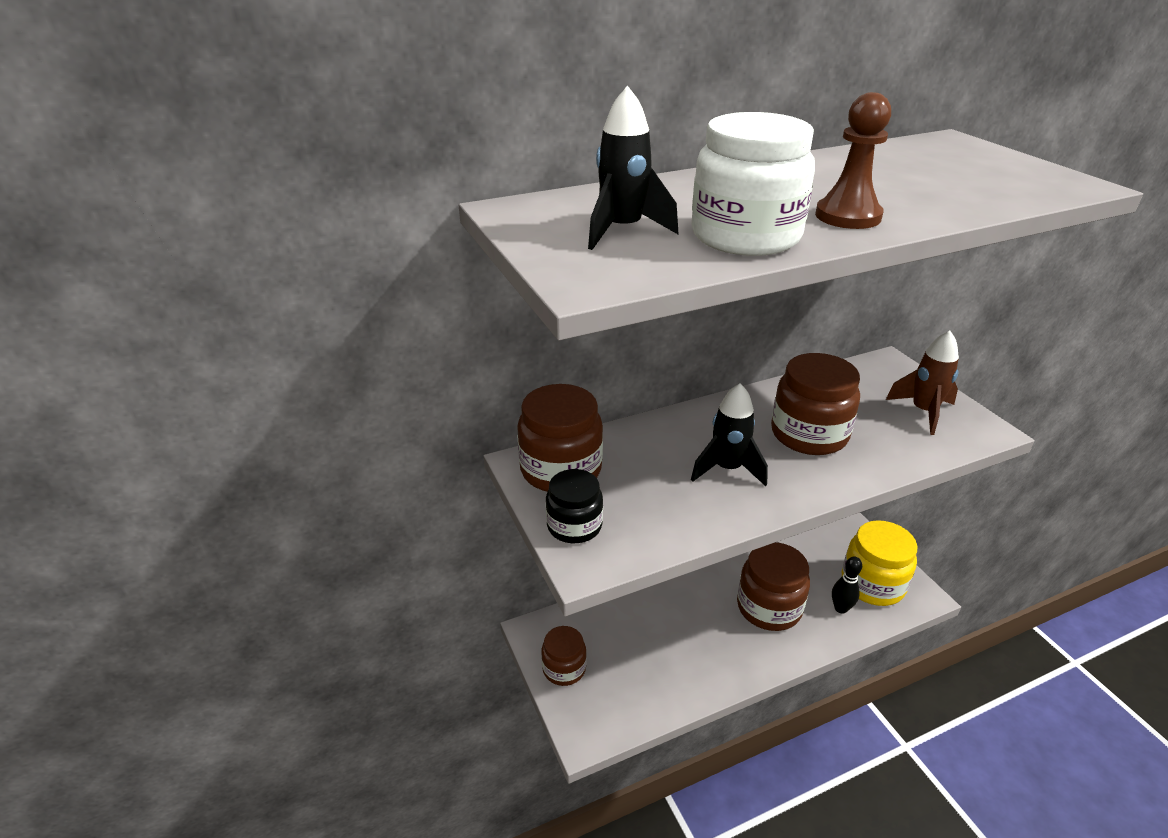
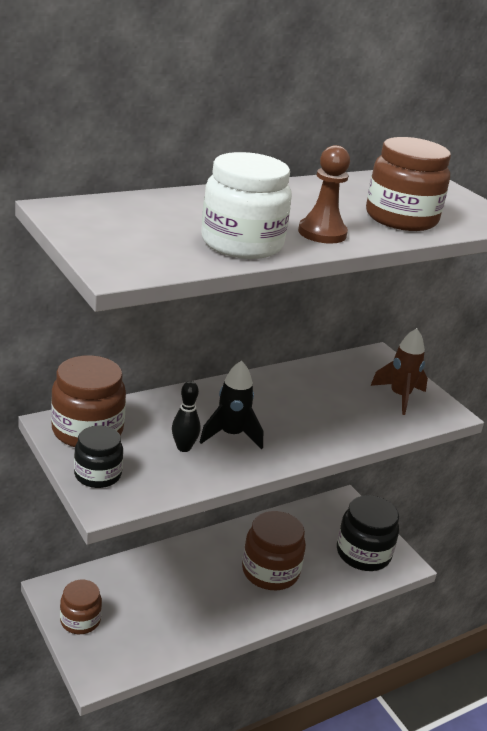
camera: 10 degrees left, 5 degrees down
black rocket [588,86,678,250] -> none
brown jar [771,353,860,455] -> brown jar moved to [366,137,451,231]
black bowling pin [832,556,862,614] -> black bowling pin moved to [172,381,200,452]
yellow jar [842,520,918,606] -> black jar [337,495,399,571]

